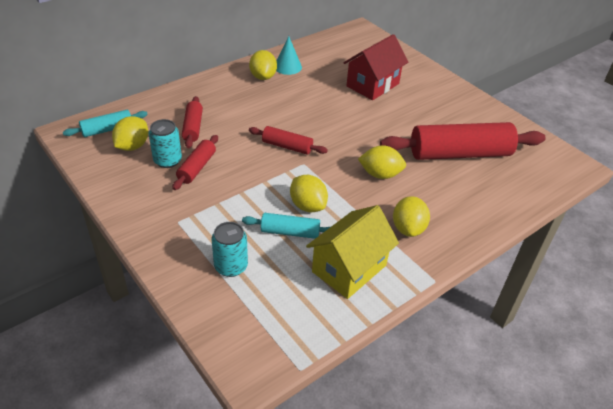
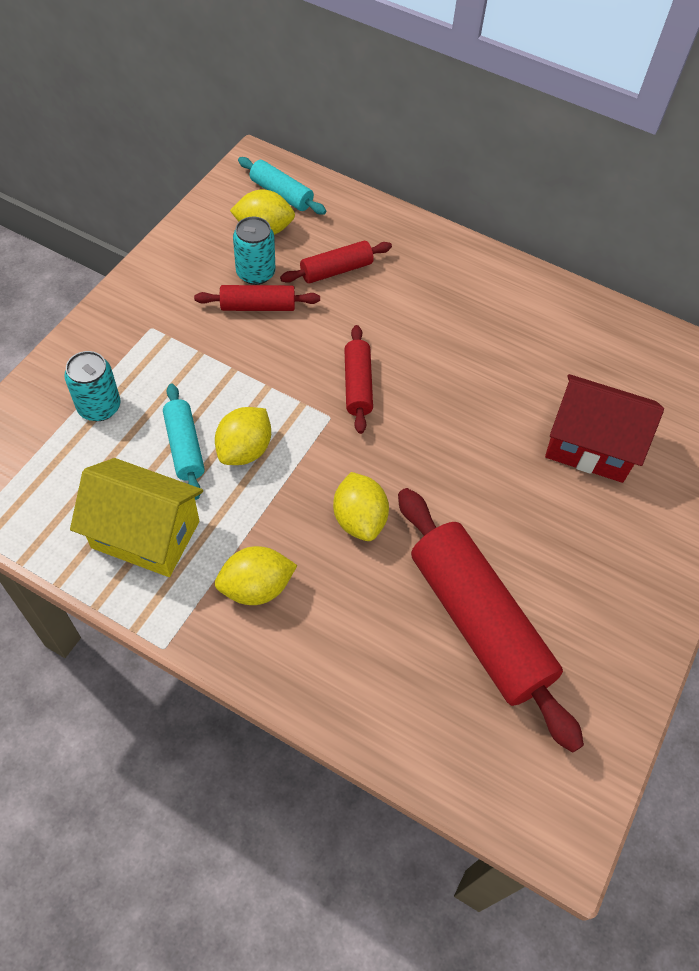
camera: 65 degrees right, 15 degrees up
yellow lemon [249,50,277,80] -> none
turquoise cone [276,36,302,75] -> none

